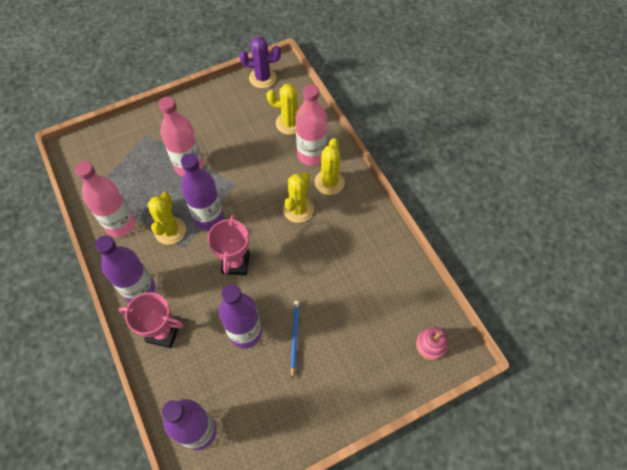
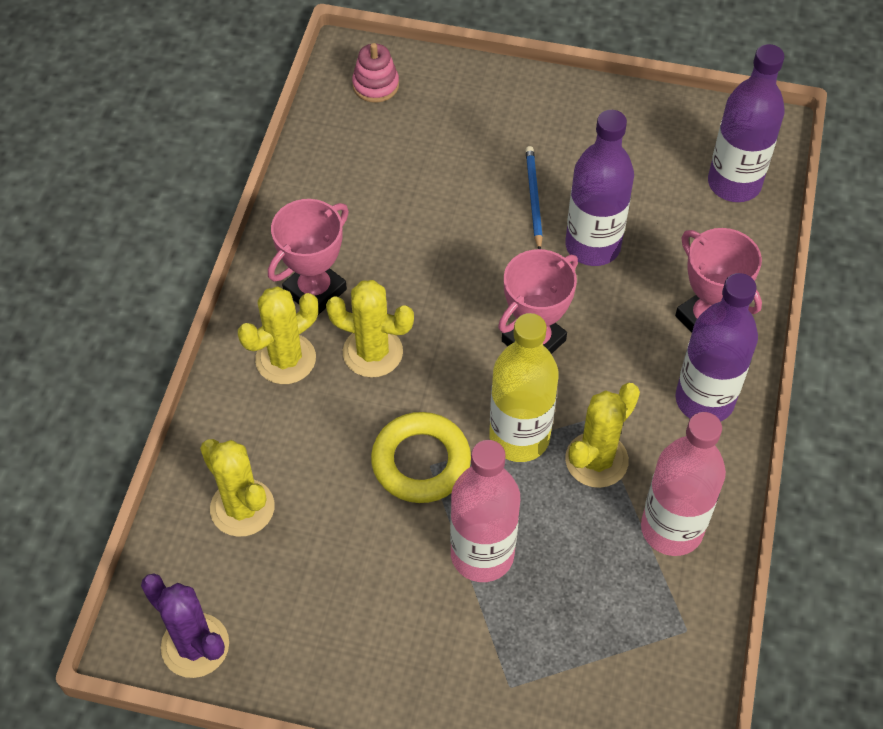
camera: 140 degrees left, 5 degrees down
purple bottle [181,154,224,230] -> yellow bottle [489,313,559,462]
yellow cactus [283,172,314,223] -> yellow cactus turned 45 degrees clockwise [326,280,414,378]
blue pencil [291,301,299,379] -> blue pencil turned 135 degrees clockwise [525,146,543,249]
pink bottle [296,84,327,166] -> none
none -> pink trophy [268,199,349,315]
none -> yellow ring [371,412,471,503]

